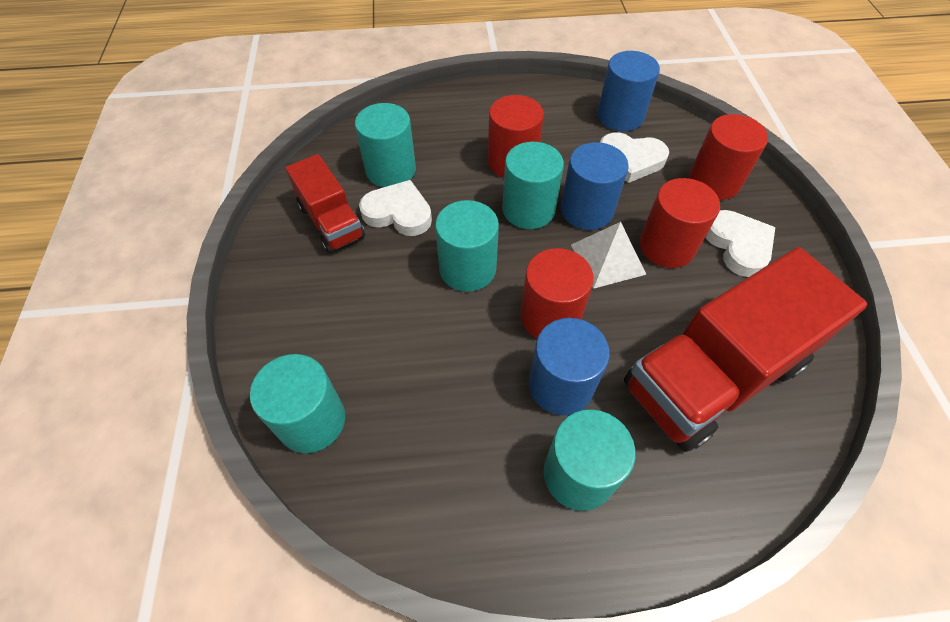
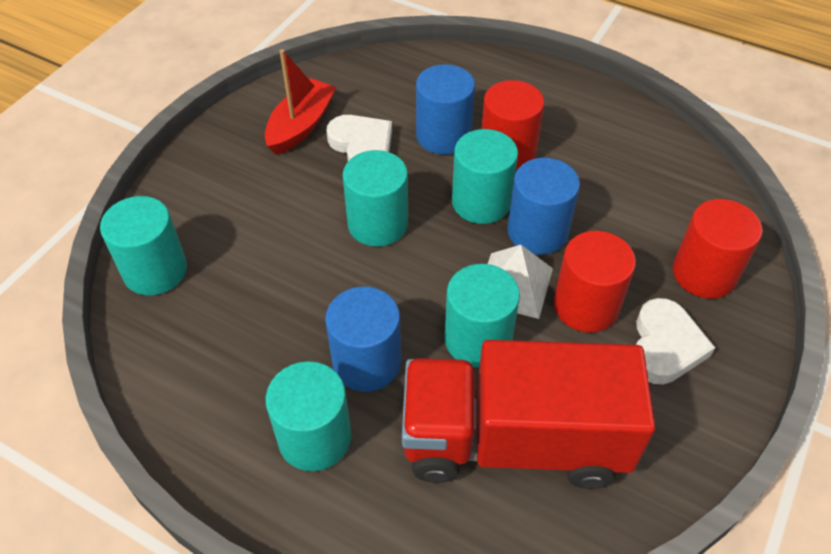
camera: 35 degrees right, 5 degrees down
red truck [286,154,365,253] -> red boat [265,49,336,155]
turquoise cylinder [355,103,416,187] -> turquoise cylinder moved to [444,264,520,368]
red cylinder [520,248,594,338] -> none
blue cylinder [597,51,660,131] -> blue cylinder moved to [416,64,475,155]
white heart [600,132,669,183] -> none

